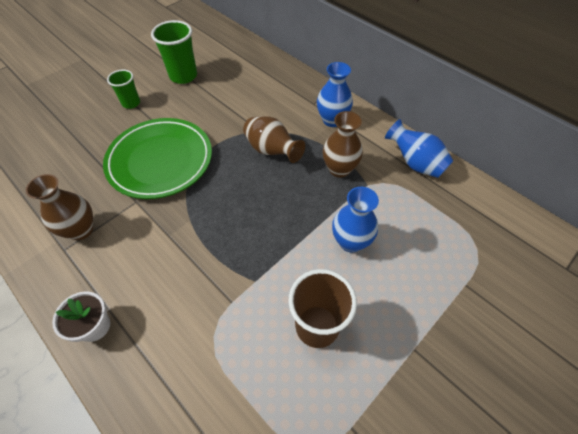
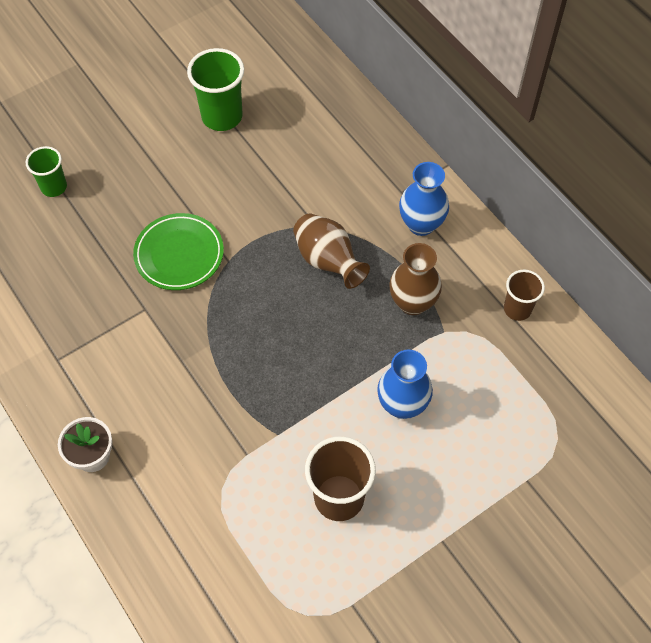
camera: 10 degrees right, 5 degrees up
brown vase [26,174,93,240] -> none
green plate [103,118,212,199] -> green plate [133,213,224,290], size x0.64
green cup [107,69,140,109] -> green cup moved to [26,146,67,197]
blue vase [385,119,453,178] -> brown cup [504,270,545,321]

